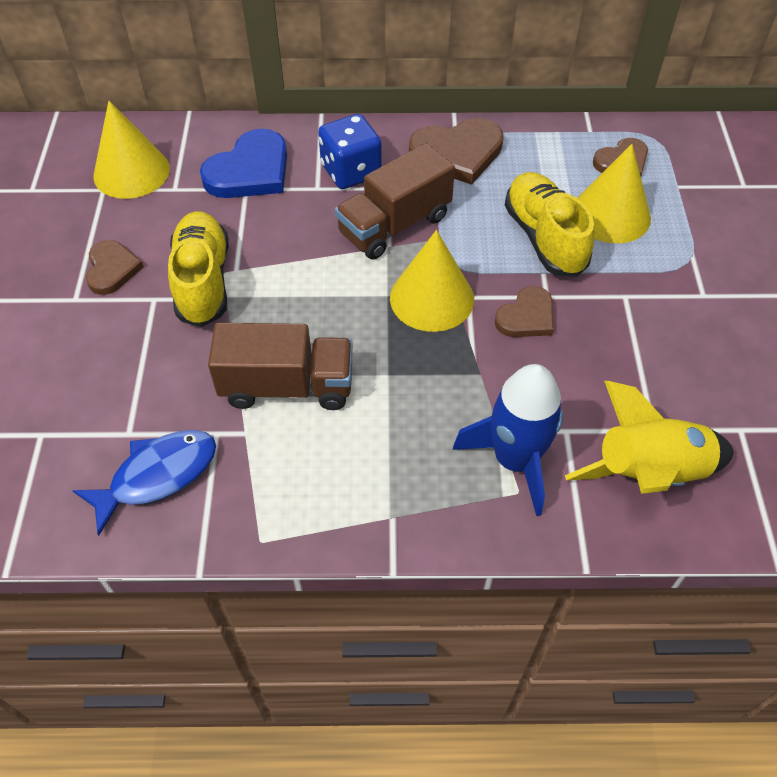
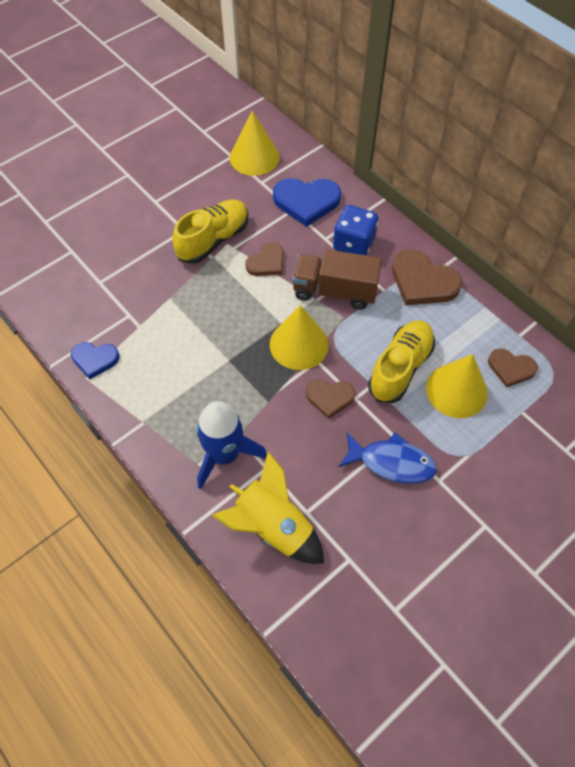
camera: 50 degrees right, 5 degrees up
blue fish [72,430,216,536] -> blue fish moved to [339,432,437,484]
brown heart [86,240,144,295] -> brown heart moved to [245,242,283,276]
brown truck [208,323,353,410] -> none
none -> blue heart [71,342,119,379]

